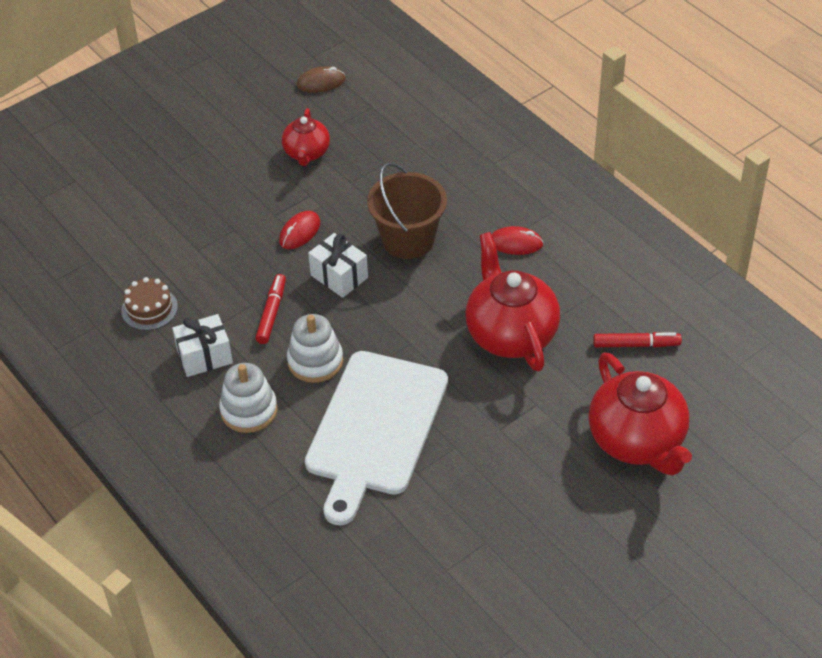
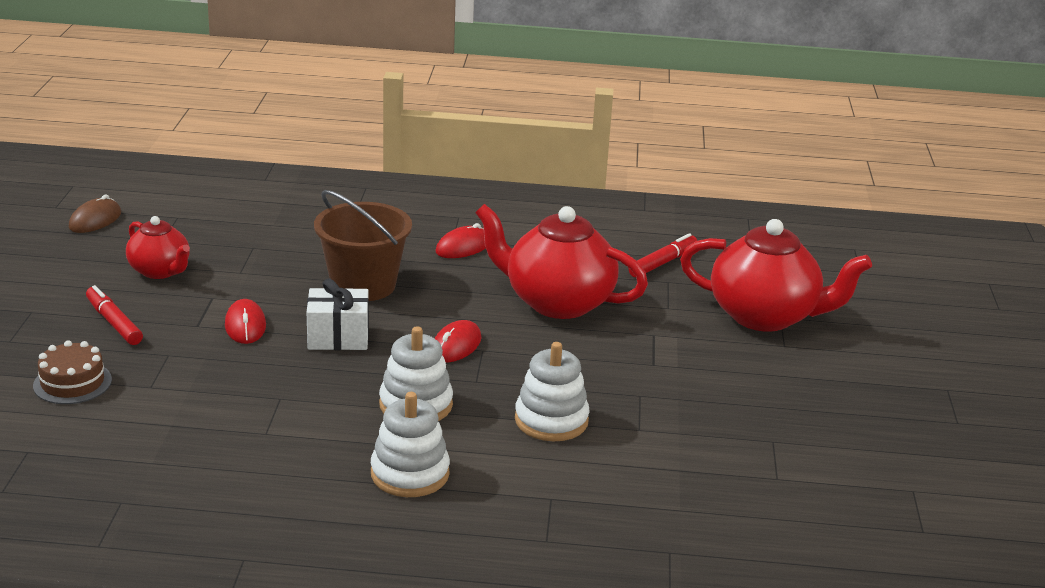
camera: 50 degrees left, 20 degrees down
brown cake [121,277,178,331] -> brown cake moved to [33,340,112,404]
white gift [172,314,233,377] -> none
red marker [255,274,286,344] -> red marker moved to [86,285,143,345]
white cutting board [305,351,448,525] -> white stacking toy [515,342,589,441]
none -> red mouse [434,320,481,363]

